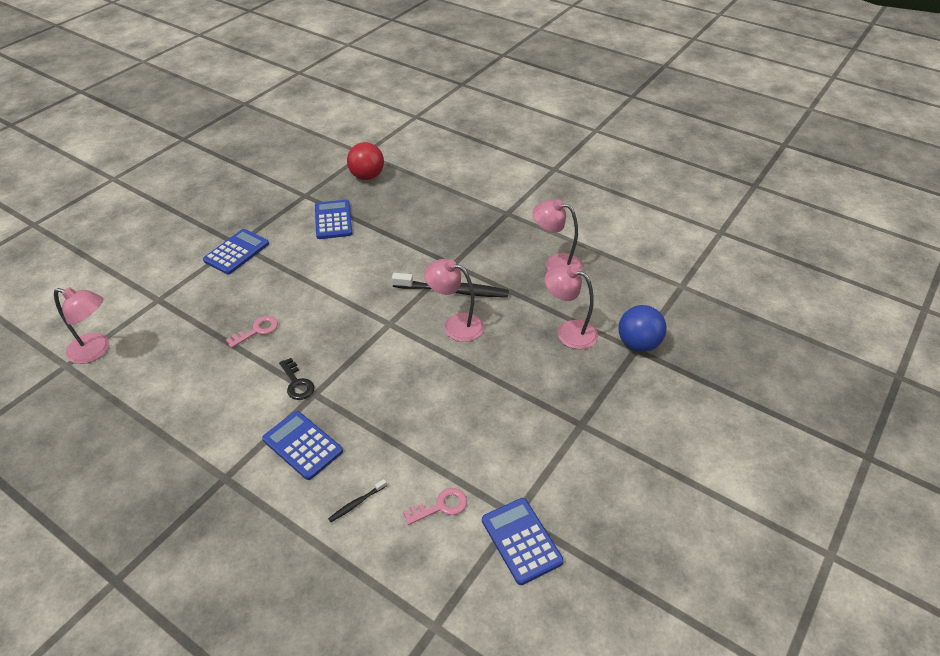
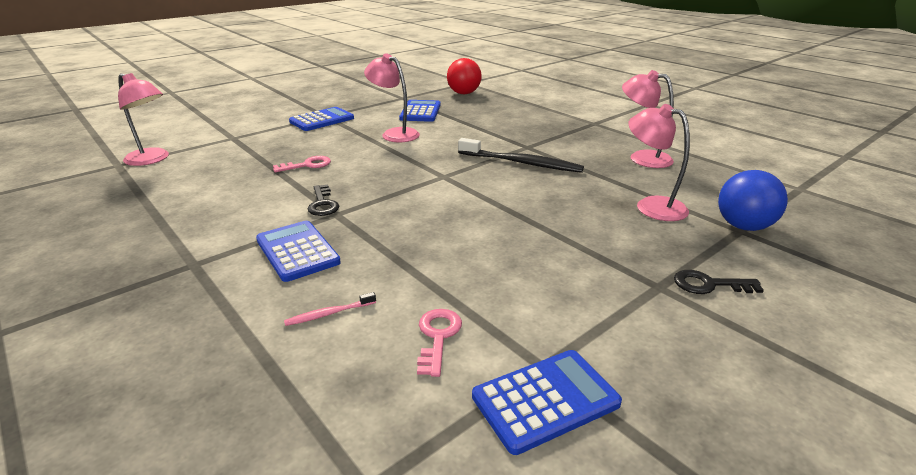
camera: 15 degrees right, 15 degrees down
black toothbrush [328,479,387,522] -> pink toothbrush [284,292,376,326]
pink key [403,488,467,525] -> pink key turned 75 degrees counterclockwise [417,309,462,377]
pink lamp [424,259,484,342] -> pink lamp moved to [364,54,420,142]
blue calculator [482,498,564,585] -> blue calculator turned 75 degrees clockwise [472,350,622,455]
none -> black key [674,270,764,294]

